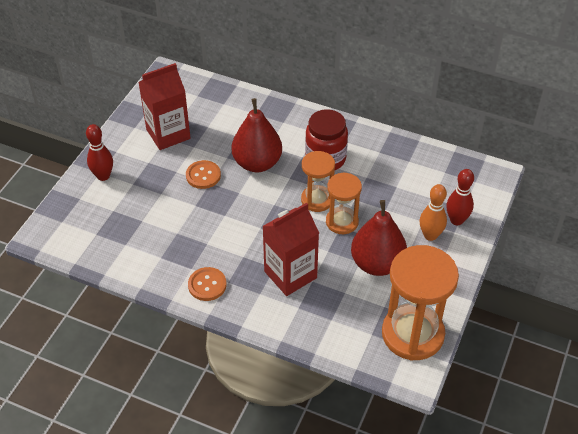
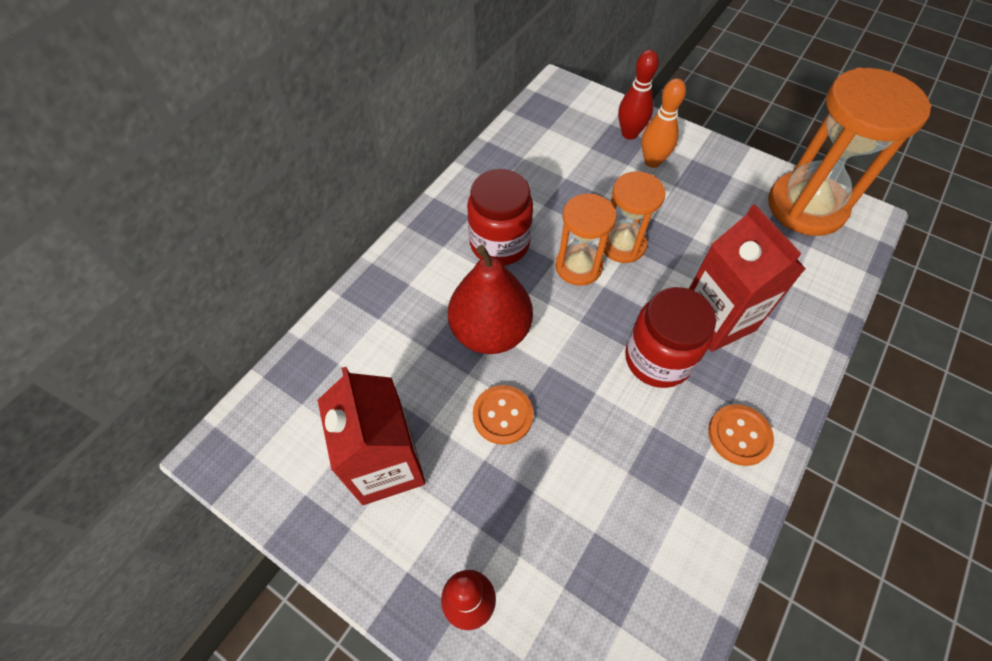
camera: 80 degrees left, 10 degrees up
red pear [351,200,407,276] -> none
none -> red jar [625,287,716,388]

